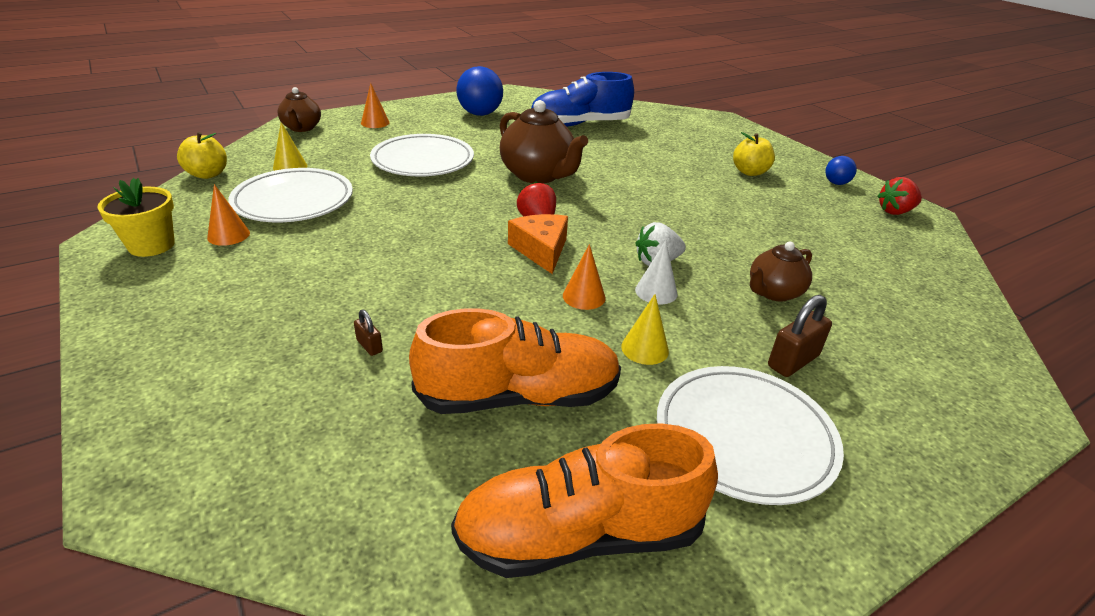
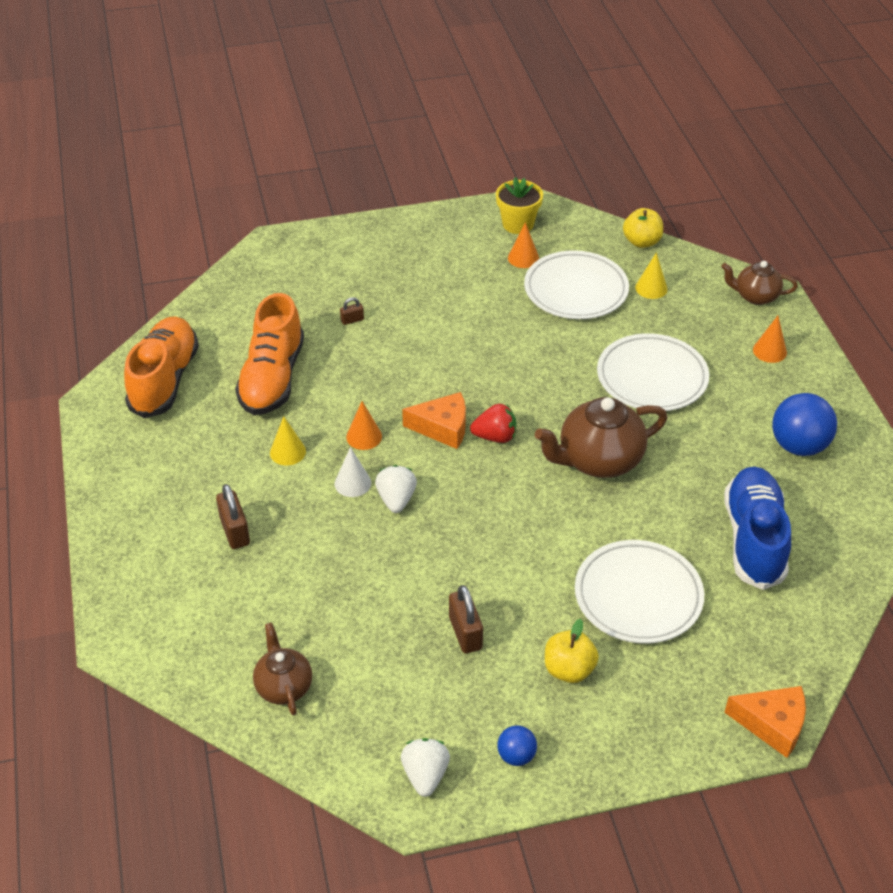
camera: 110 degrees right, 10 degrees up
white plate [657,366,844,505] -> white plate moved to [575,540,704,644]
brown teapot [750,242,812,302] -> brown teapot moved to [253,622,312,716]
red strawberry [878,177,922,215] -> white strawberry [401,738,450,797]
none -> brown padlock [449,585,483,653]
none -> orange cheese [724,686,806,758]

